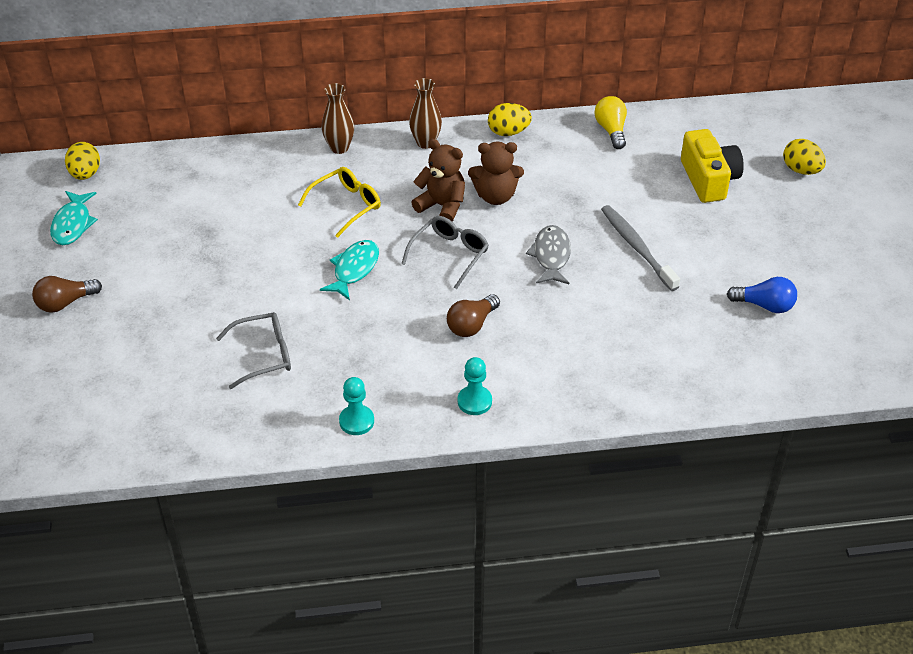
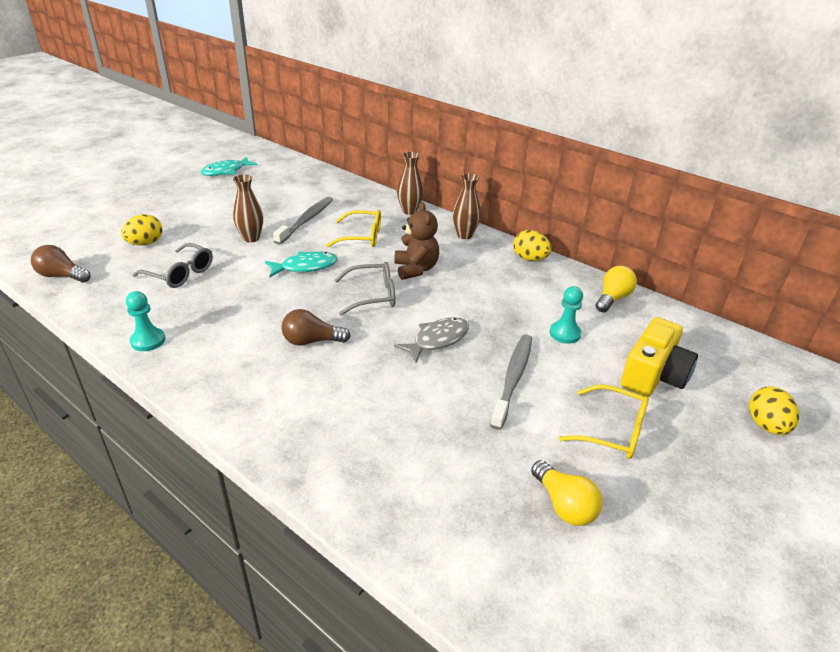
camera: 45 degrees right, 10 degrees down
brown light bulb [32,276,102,313] -> brown light bulb moved to [31,245,91,283]
yellow egg [65,142,100,180] -> yellow egg moved to [121,214,163,245]
turquoise pawn [458,357,492,415] -> turquoise pawn moved to [549,286,583,344]
brown teddy bear [468,142,524,205] -> none
blue light bulb [727,277,797,313] -> yellow light bulb [531,460,603,526]
none -> brown vase [233,174,263,242]
none -> grey toothbrush [273,197,333,245]
none -> yellow glasses [559,385,649,459]

